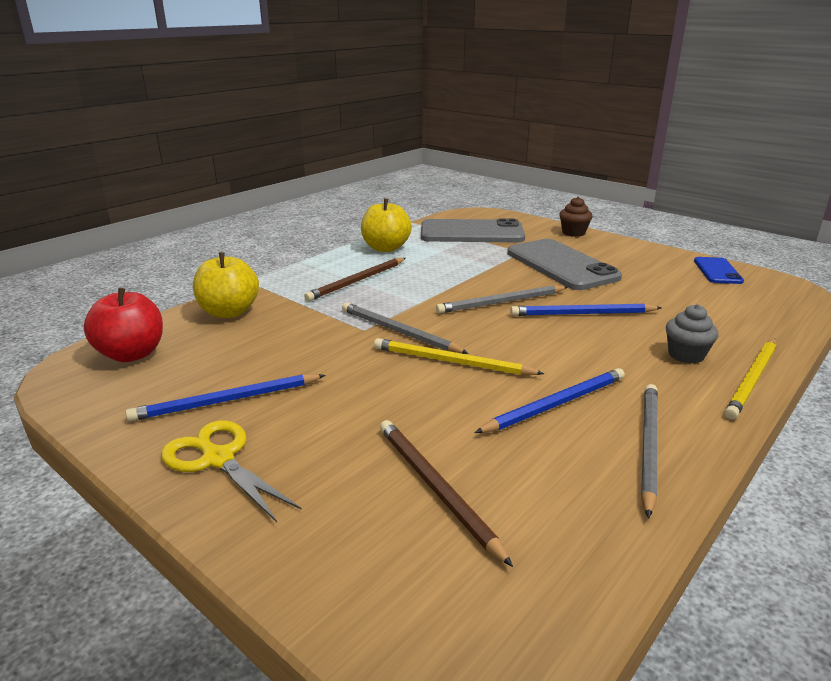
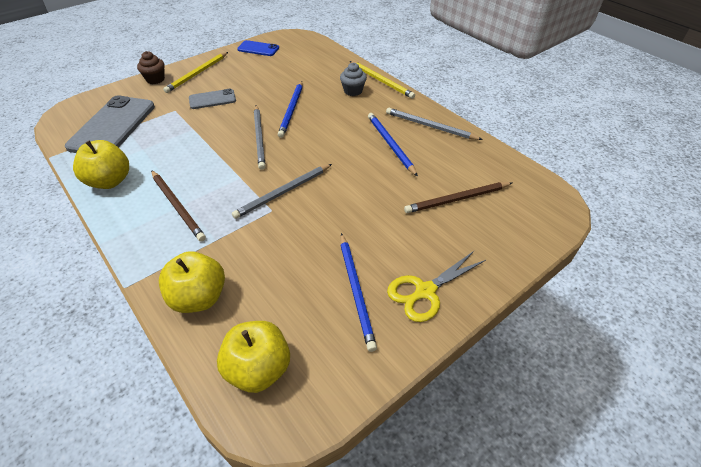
camera: 80 degrees left, 20 degrees up
red apple [84,288,163,362] -> yellow apple [217,321,290,393]
yellow pencil [374,338,544,375] -> yellow pencil moved to [163,52,228,93]
grey phone [507,239,622,290] -> grey phone [189,89,236,109], size x0.52

